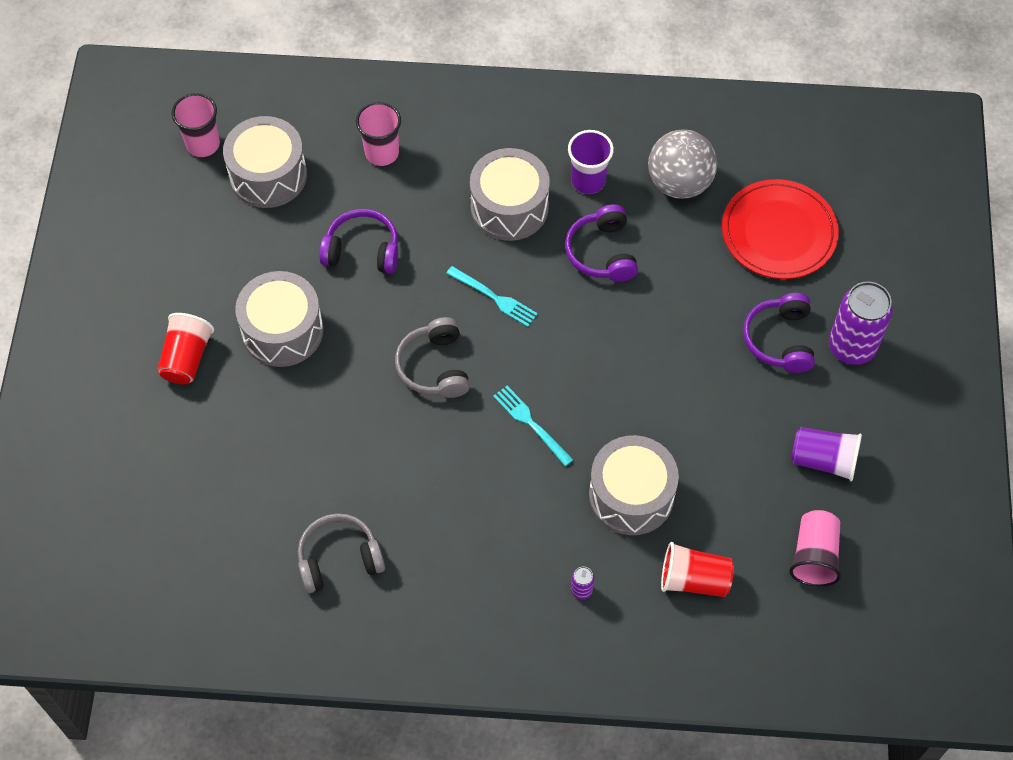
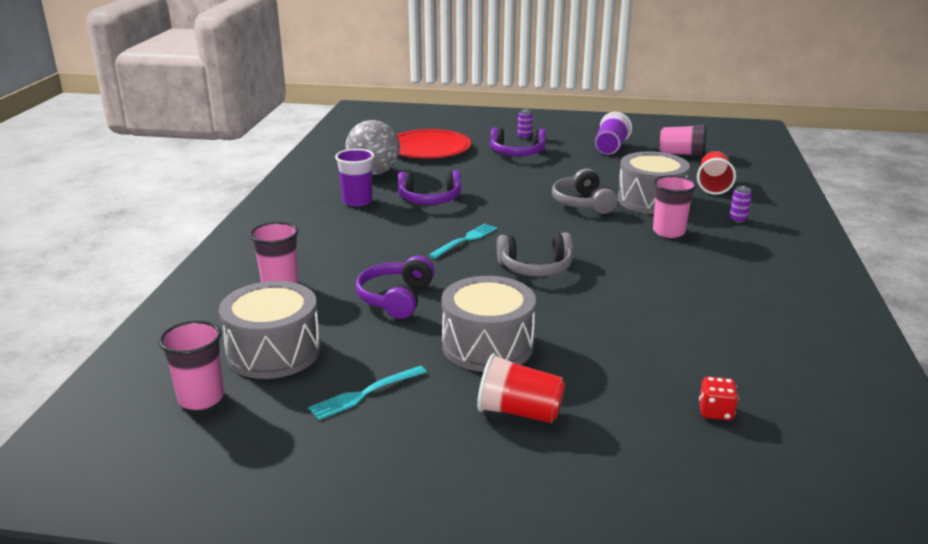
camera: 85 degrees left, 35 degrees down
grey headphones [298,513,385,593] -> grey headphones moved to [552,168,618,214]
grey drum [470,148,550,241] -> none
turquoise fork [493,386,573,466] -> turquoise fork moved to [308,366,427,420]
purple can [829,281,893,365] -> purple can [518,109,532,139], size x0.42
none -> pink cup [653,175,697,238]
none -> red dice [699,376,739,420]

